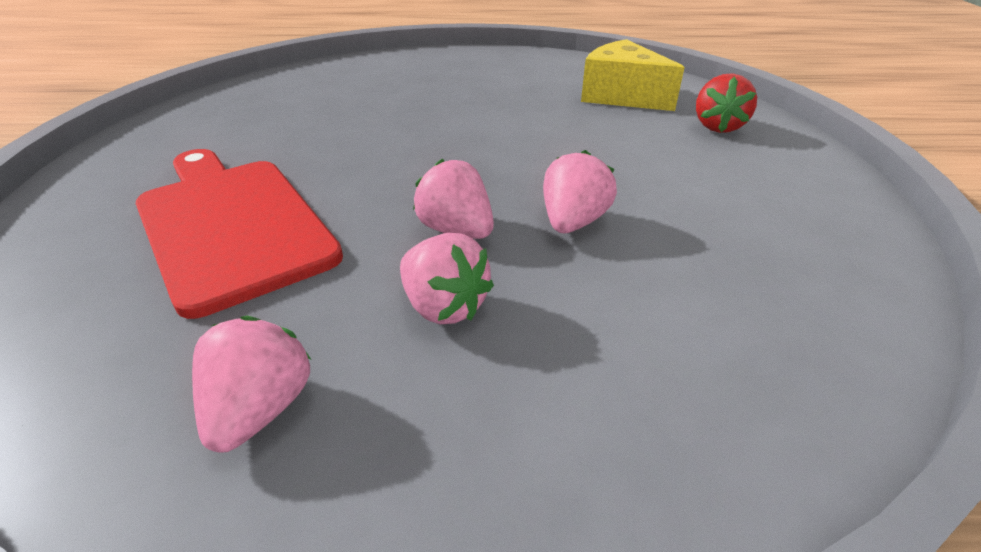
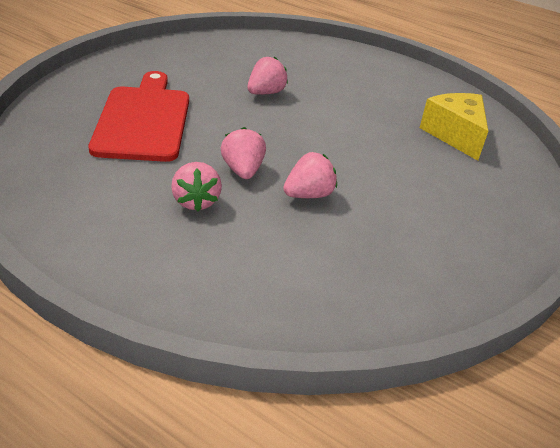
camera: 30 degrees right, 0 degrees up
pink strawberry [192,316,312,453] -> pink strawberry moved to [247,56,288,95]
red strawberry [696,73,757,133] -> none

